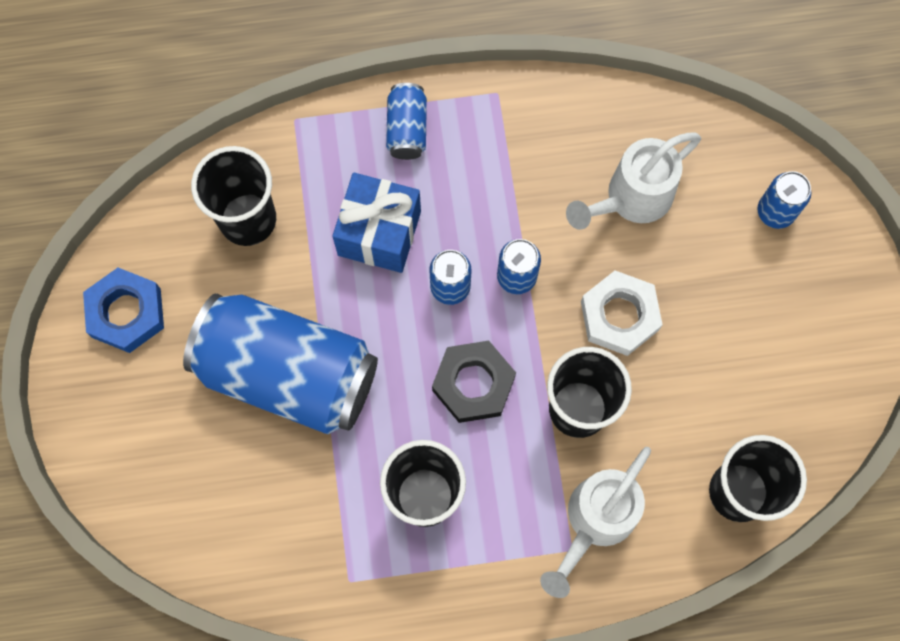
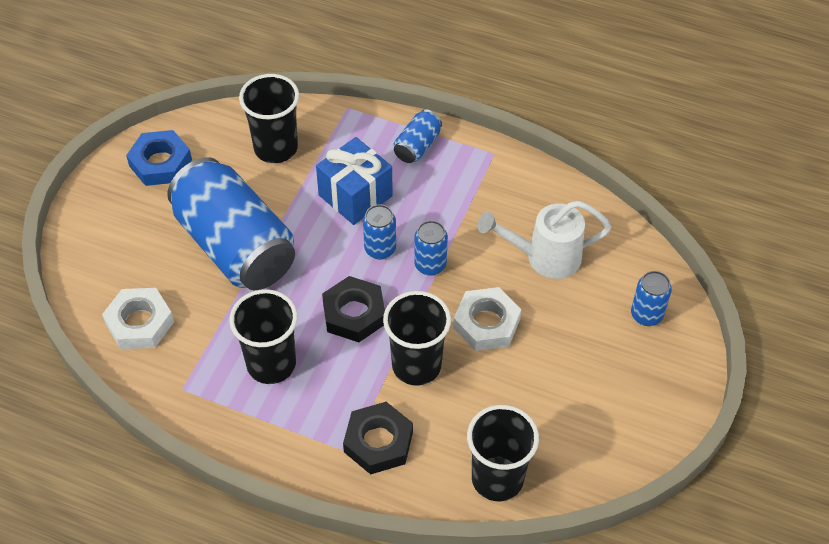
camera: 30 degrees right, 20 degrees down
white watering can [540,447,651,598] -> black nut [343,402,413,475]
none -> white nut [102,288,174,349]

